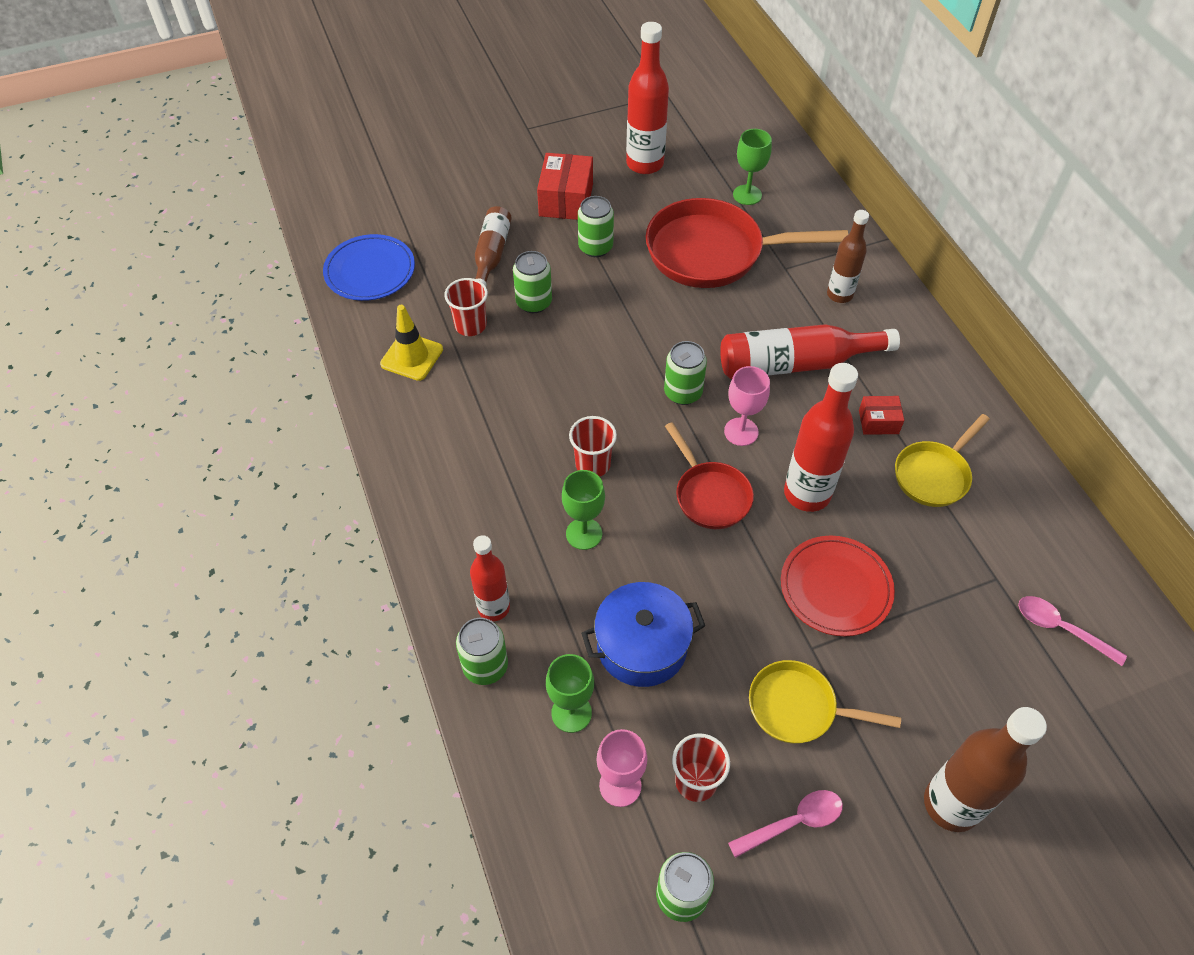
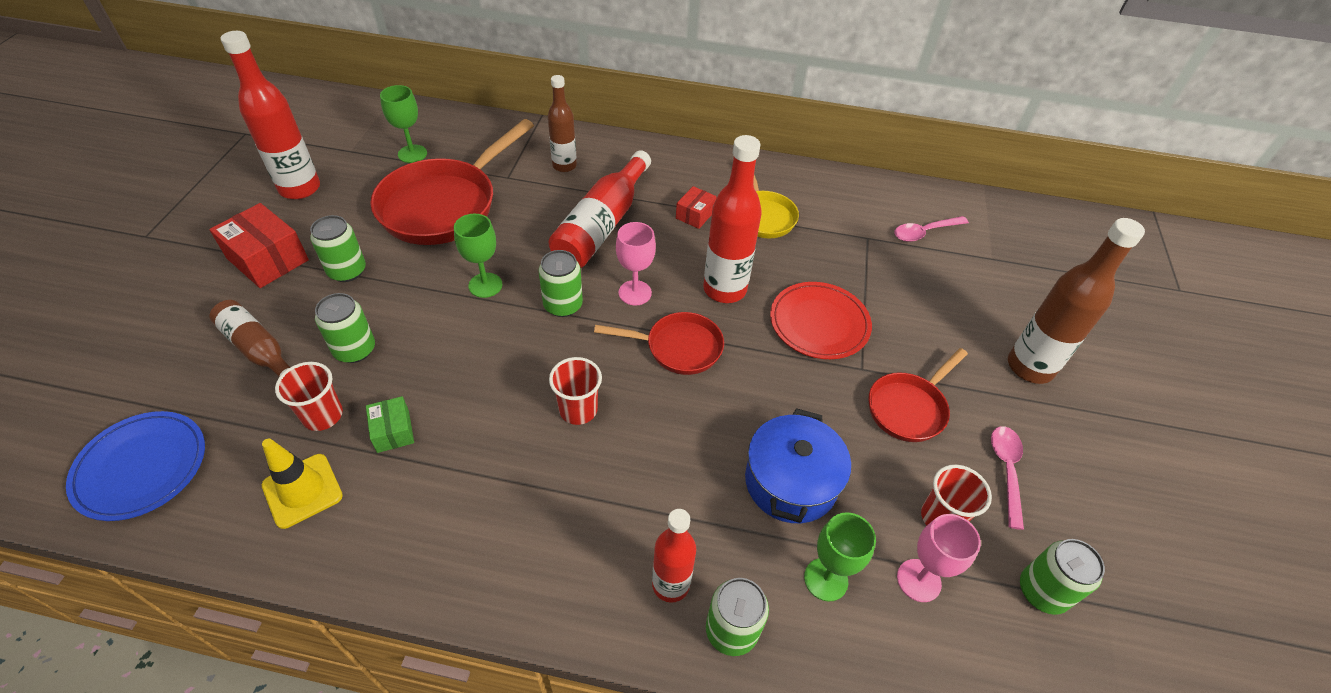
camera: 60 degrees left, 5 degrees down
green goblet [562,470,605,550] -> green goblet moved to [454,214,502,298]
yellow pan [749,660,901,744] -> red pan [869,348,968,442]
none -> green box [366,396,414,453]

